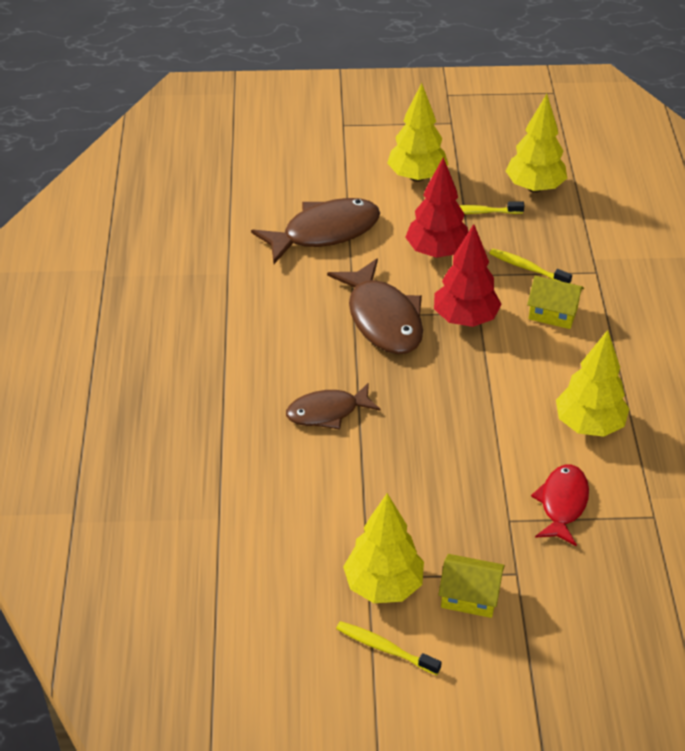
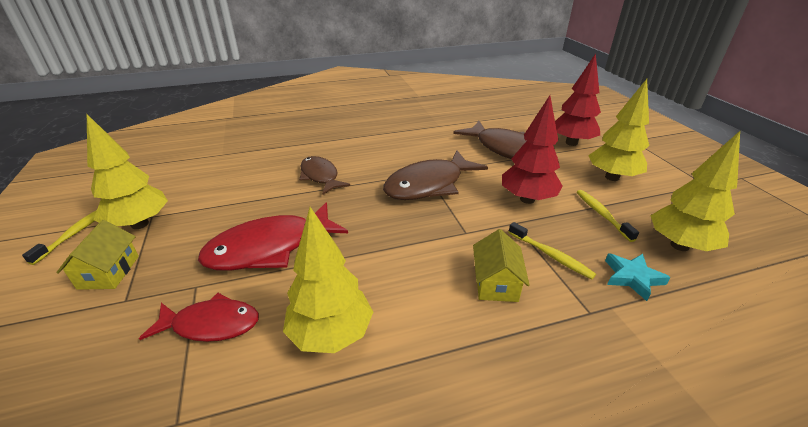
camera: 75 degrees right, 10 degrees down
red tree [434,224,502,327] -> red tree moved to [555,53,601,146]
yellow toothbrush [489,249,572,283] -> yellow toothbrush turned 120 degrees clockwise [508,222,596,279]
none -> red fish [198,203,348,271]
none -> turquoise star [605,253,671,301]

